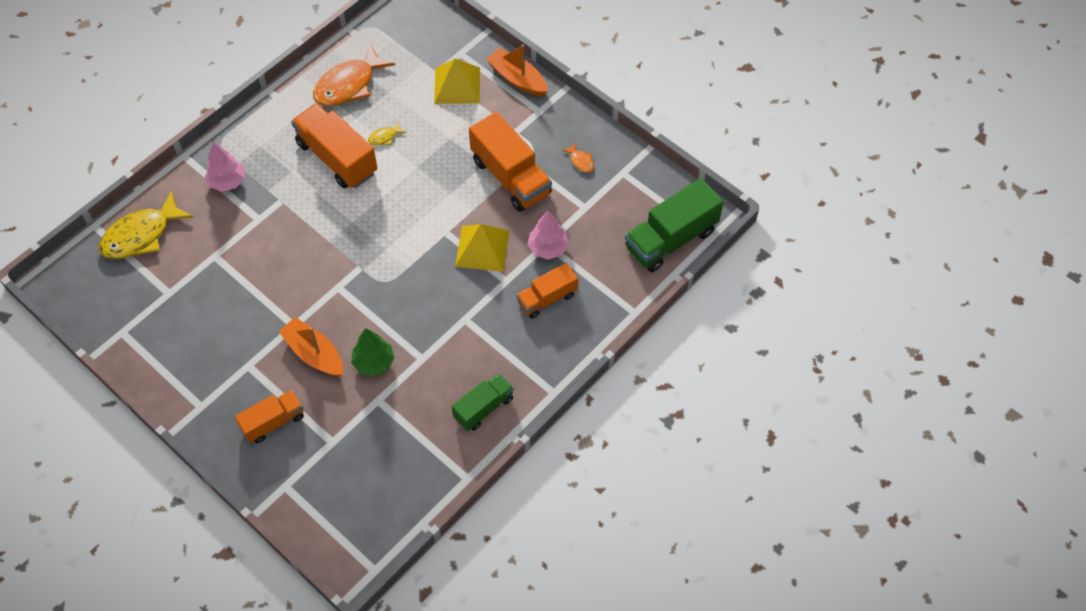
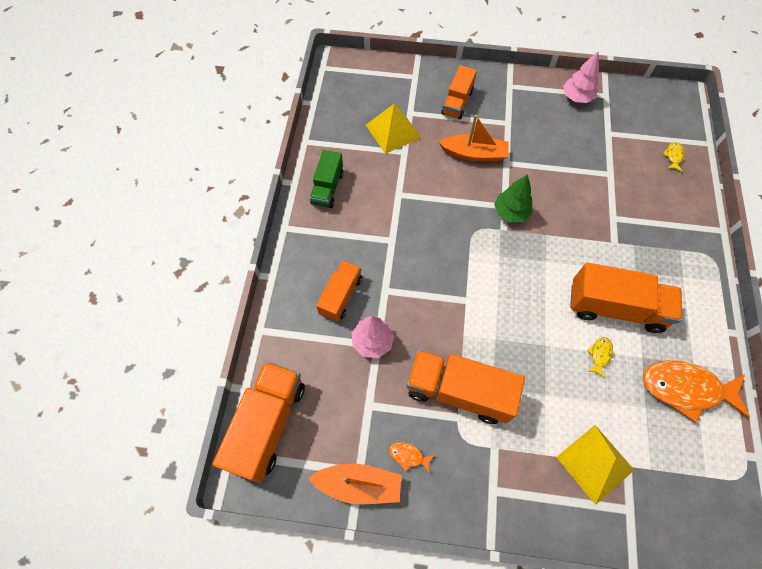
camera: 145 degrees right, 5 degrees up
yellow fish [99,191,193,259] -> yellow fish [663,142,685,172], size x0.42
pink tree [205,142,245,192] -> pink tree moved to [563,51,599,103]
orange fish [313,44,395,106] -> orange fish turned 90 degrees counterclockwise [643,360,750,423]
green tree [351,328,395,376] -> green tree moved to [494,174,532,222]
yellow pyramid [455,224,509,272] -> yellow pyramid moved to [366,104,421,154]
orange boat [486,44,548,96] -> orange boat moved to [308,463,402,504]
green truck [625,178,723,272] -> orange truck [212,361,305,483]

